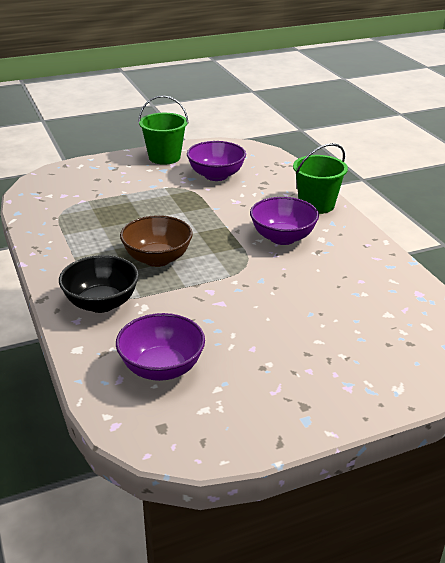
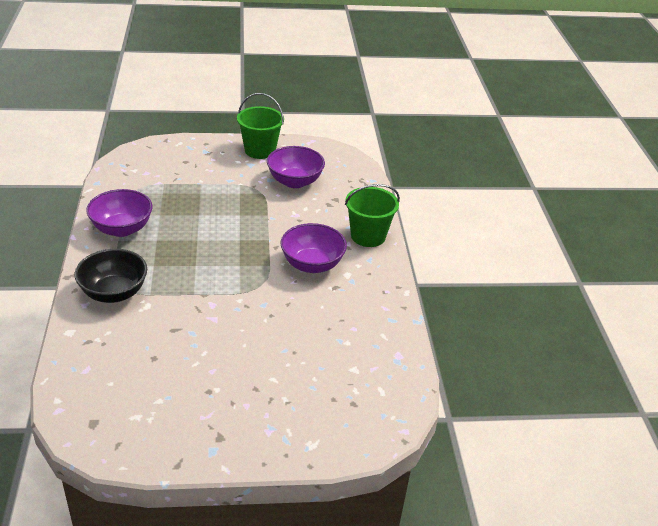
camera: 15 degrees right, 5 degrees up
purple bowl [116,313,205,381] -> purple bowl moved to [86,189,152,237]
brown bowl [120,215,193,267] -> none

